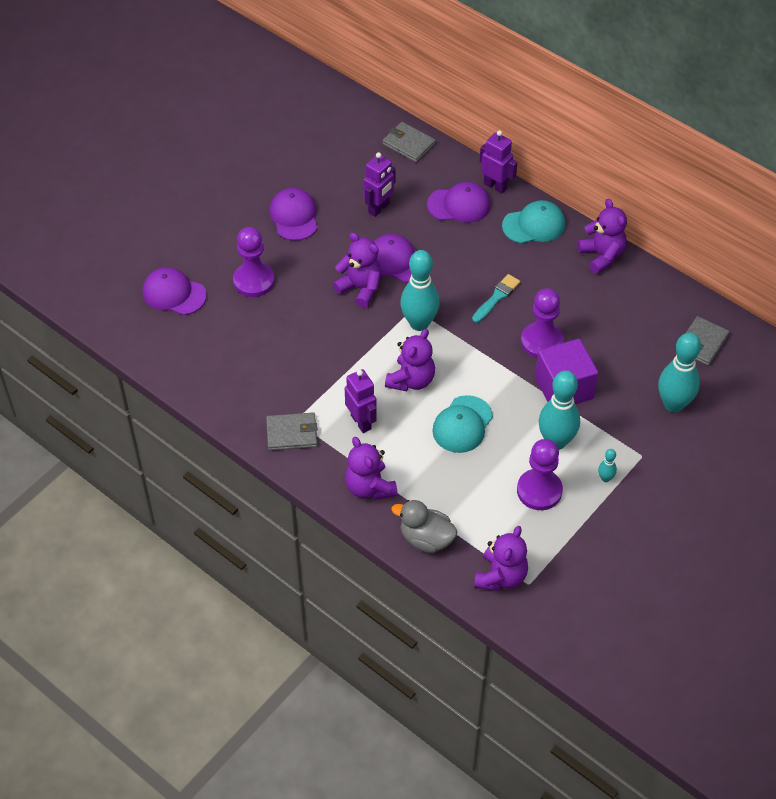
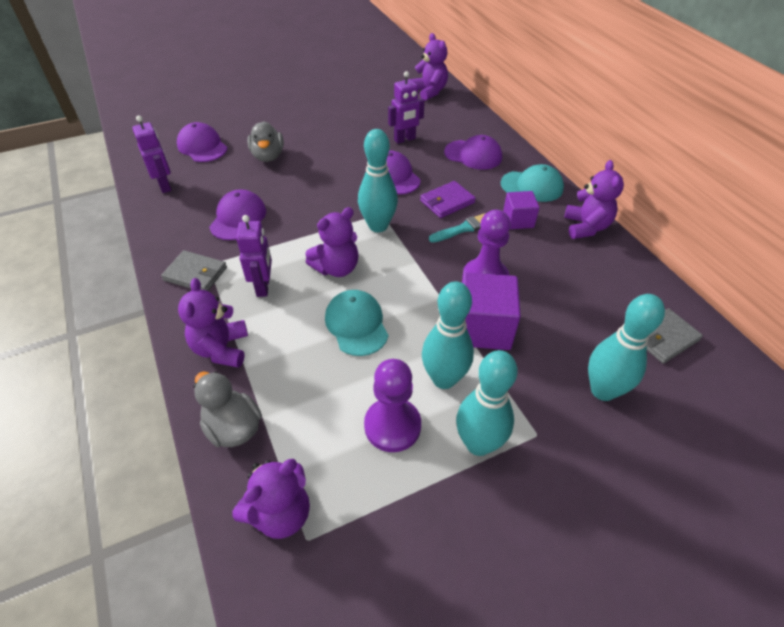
camera: 25 degrees right, 5 degrees down
purple pawn [233,227,275,297] -> grey duck [247,121,284,162]
purple cap [269,188,317,241] -> purple cap moved to [209,190,266,240]
purple teddy bear [333,233,382,308] -> purple teddy bear moved to [412,33,448,101]
grey wallet [382,122,436,162] -> none
turquoise cap [432,395,493,453] -> turquoise cap turned 105 degrees clockwise [325,290,388,356]
purple robot [480,130,517,194] -> purple robot moved to [132,116,172,193]
turquoise bowling pin [598,449,617,482] -> turquoise bowling pin [456,350,518,456], size x2.28
none -> purple wallet [420,181,476,218]
none -> purple cube [503,191,540,229]

